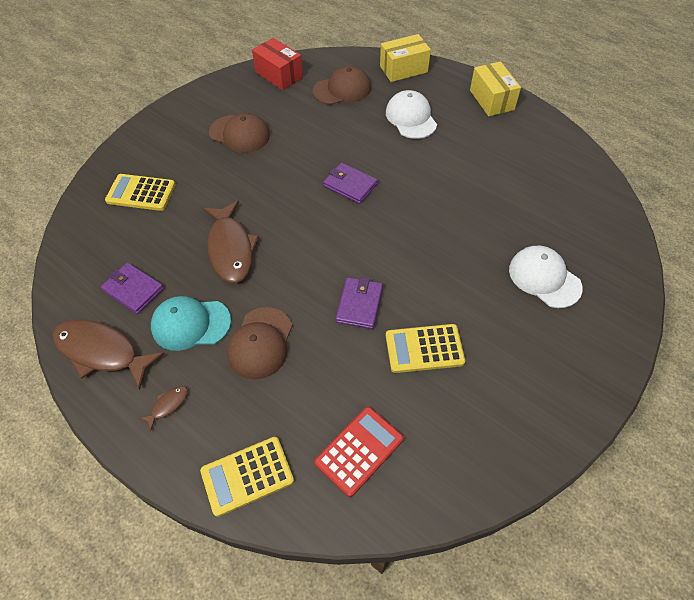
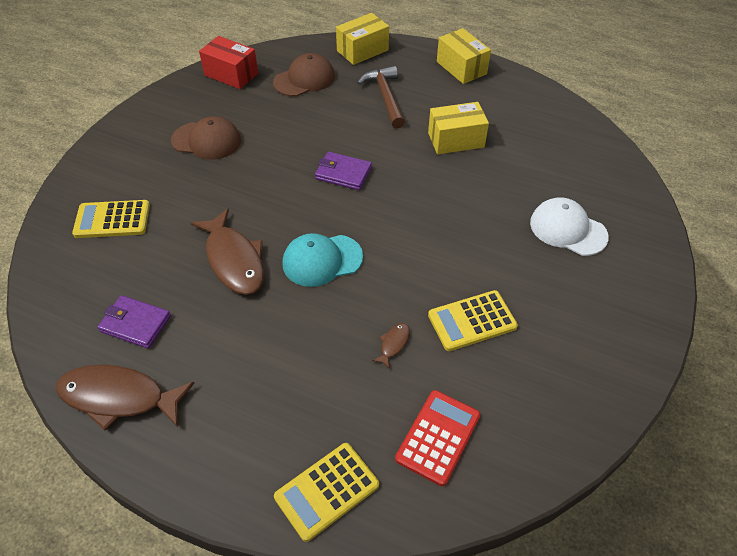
camera: 15 degrees left, 5 degrees down
brown fish [139,386,188,431] -> brown fish moved to [372,323,410,369]
turquoise cap [151,296,231,351] -> turquoise cap moved to [282,233,363,287]
brown cap [227,307,292,380] -> none
purple wallet [336,277,383,329] -> none
white cap [386,90,437,139] -> brown hammer [357,66,405,129]
none -> yellow box [428,102,489,154]

